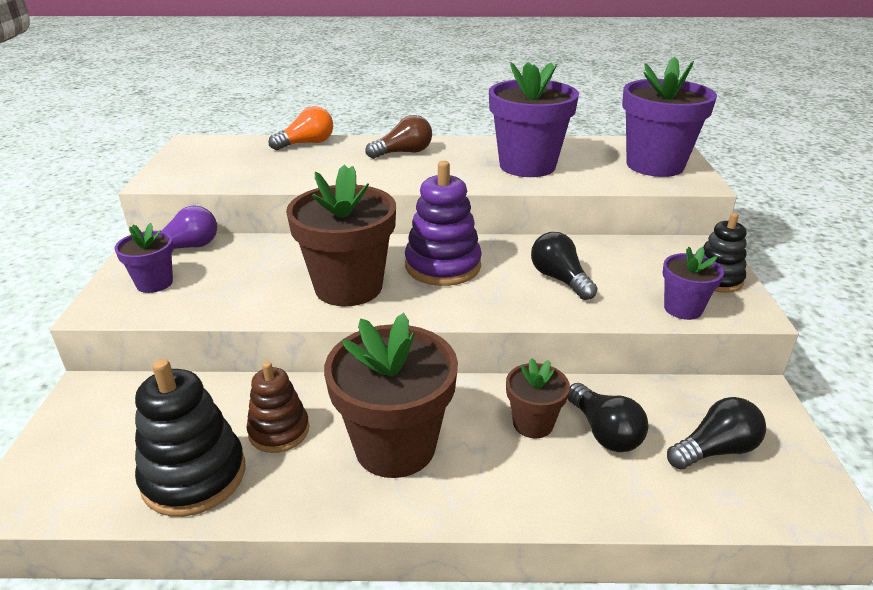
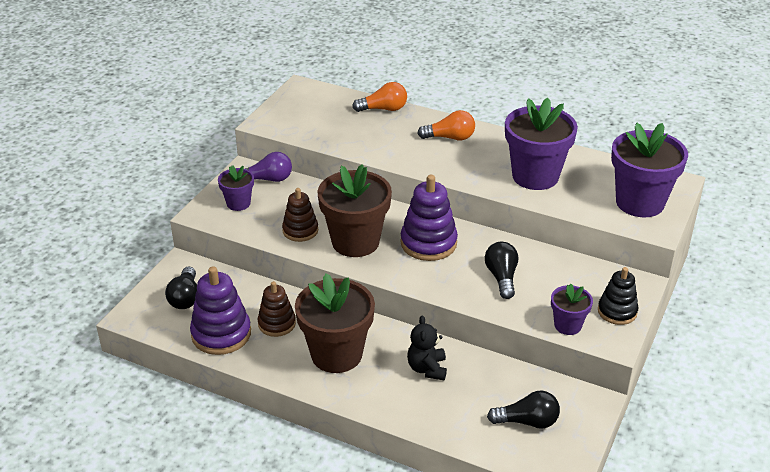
camera: 25 degrees right, 5 degrees up
black stacking toy [135,359,245,517] -> purple stacking toy [190,266,251,355]
brown light bulb [365,115,432,159] -> orange light bulb [417,110,475,141]
brown flower pot [506,358,570,438] -> black teddy bear [407,315,447,380]
black light bulb [568,383,649,452] -> black light bulb moved to [165,267,197,309]
none -> brown stacking toy [282,188,318,242]

